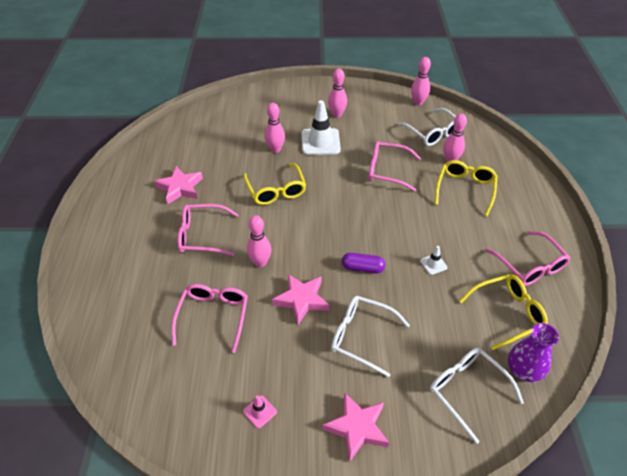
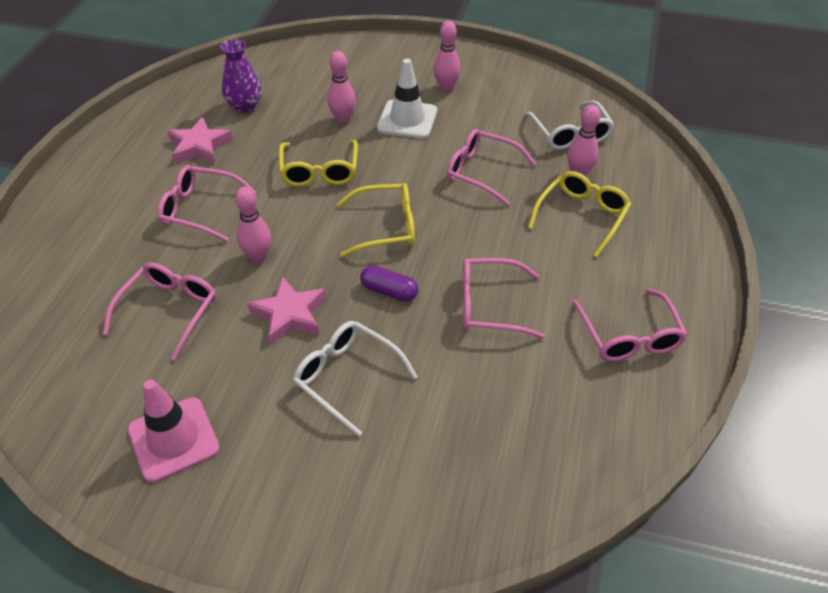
camera: 15 degrees right, 0 degrees up
pink traffic cone [243,395,277,428] -> pink traffic cone [128,379,220,483], size x2.16
pink star [323,392,389,462] -> none
pink bowling pin [411,57,431,106] -> none
white traffic cone [420,246,447,275] -> pink glasses [463,258,545,339]
white glasses [430,348,524,444] -> none
yellow glasses [459,274,548,350] -> yellow glasses moved to [337,183,415,257]
purple vase [508,323,559,382] -> purple vase moved to [220,39,261,113]

